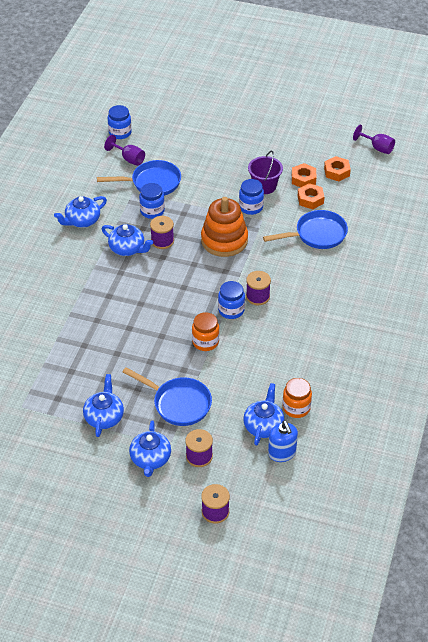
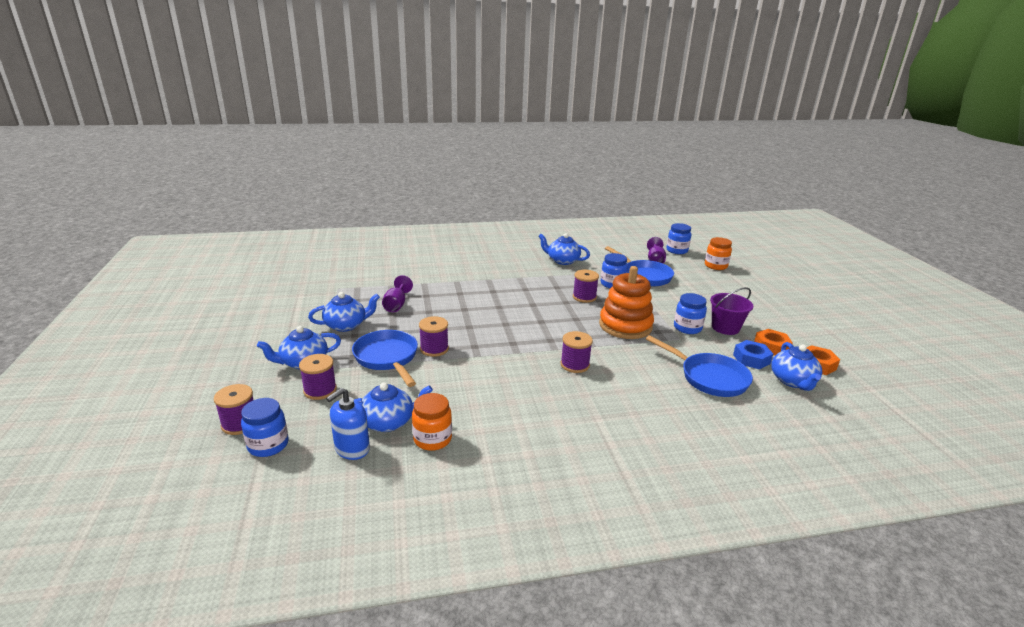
camera: 60 degrees right, 20 degrees down
blue teapot [102,224,153,256] -> blue teapot moved to [771,342,822,391]
blue pan [123,367,212,426] -> blue pan turned 150 degrees clockwise [352,330,418,387]
orange jar [192,312,219,351] -> orange jar moved to [705,237,732,270]
blue jar [218,281,245,319] -> blue jar moved to [241,398,289,457]
orange nut [298,183,324,209] -> blue nut [733,340,773,369]
purple goblet [353,125,395,154] -> purple goblet moved to [382,275,413,312]
none -> purple spool [419,316,449,357]

